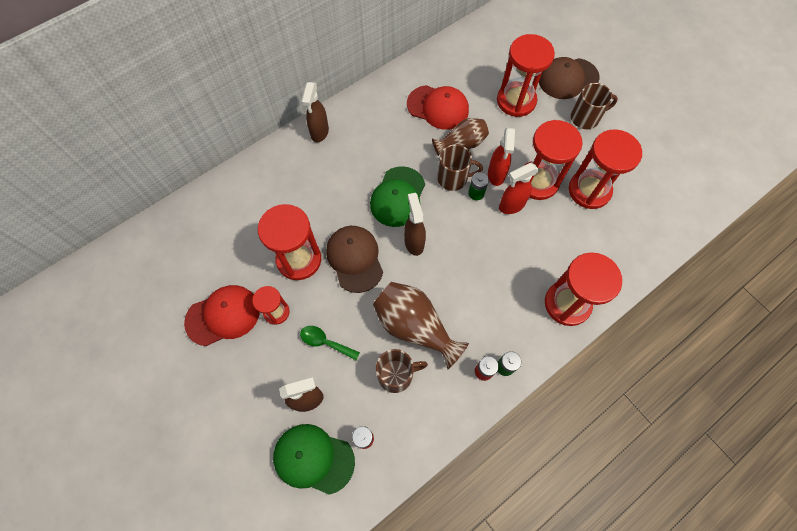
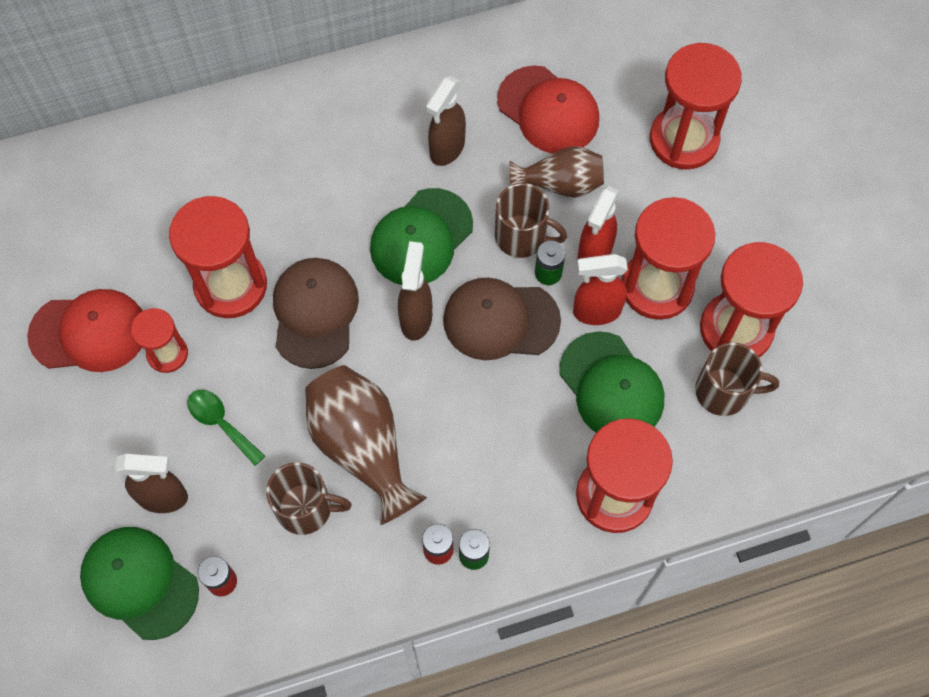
camera: 20 degrees right, 0 degrees up
brown spray bottle [301,82,329,142] -> brown spray bottle moved to [426,76,466,166]
brown cap [539,57,600,99] -> brown cap moved to [443,278,561,360]
brown mug [571,83,618,129] -> brown mug moved to [695,342,779,416]
none -> green cap [559,331,664,433]

